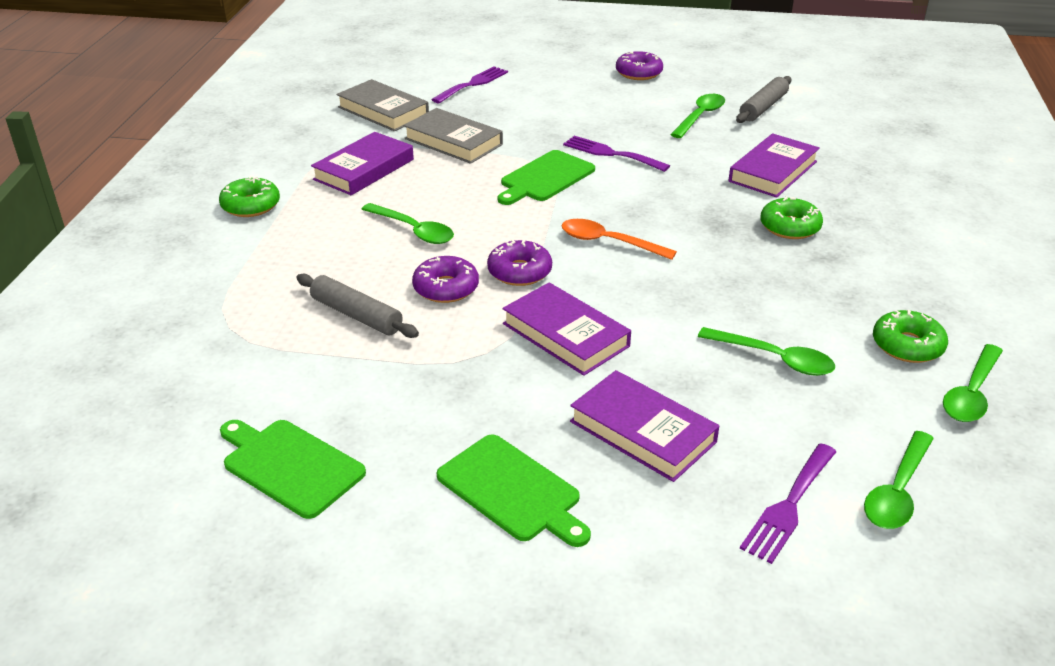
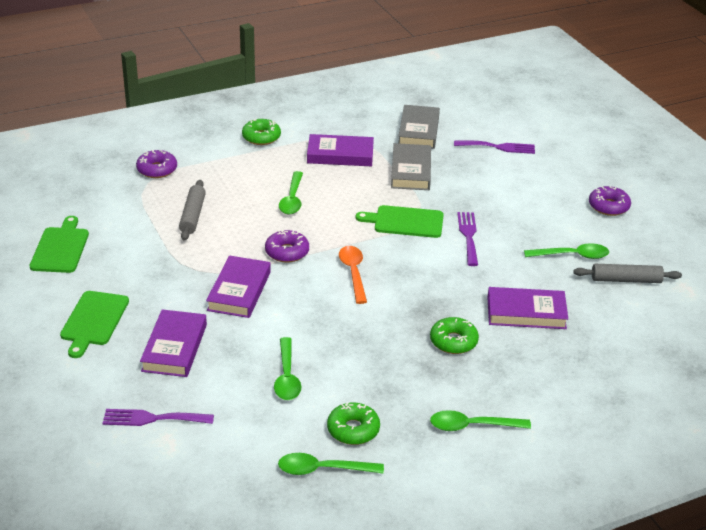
camera: 55 degrees right, 0 degrees up
purple donut [412,256,479,303] -> purple donut moved to [136,150,177,178]
green spoon [864,431,934,529] -> green spoon moved to [430,410,531,431]

